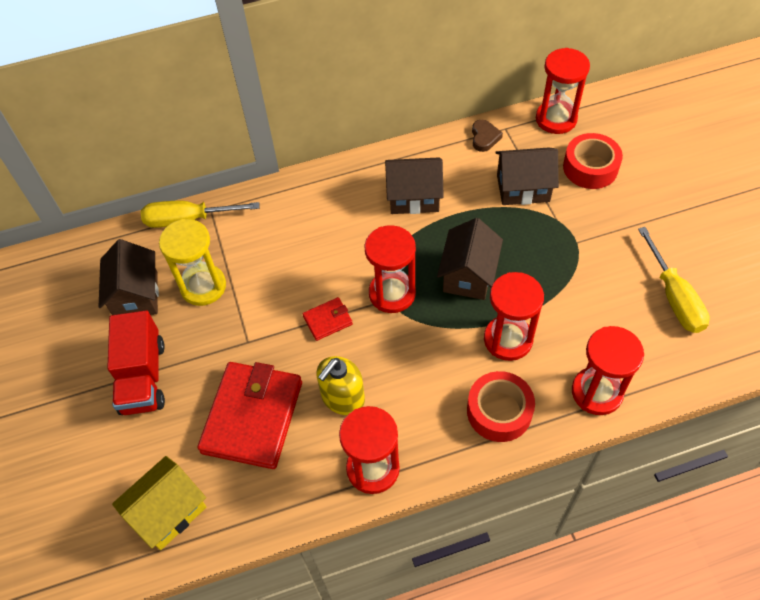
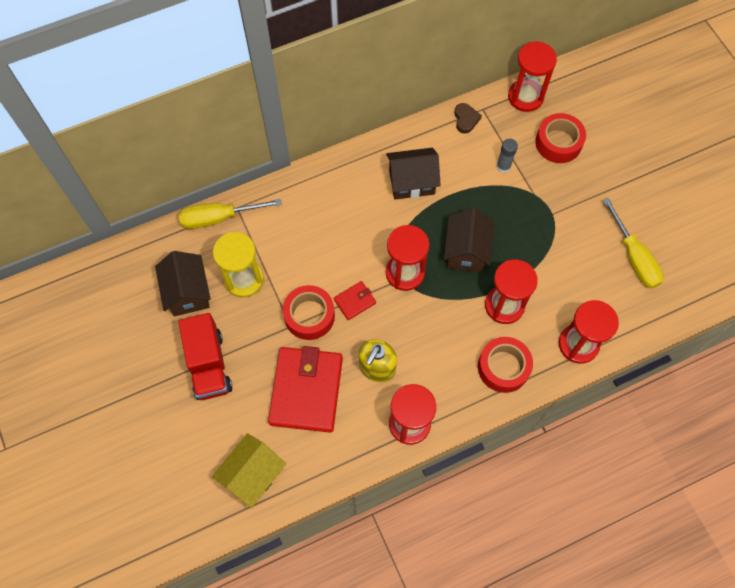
camera: 10 degrees left, 10 degrees up
brown house [495,148,559,205] -> grey glue stick [497,139,518,173]
none -> red tape [283,285,335,340]

